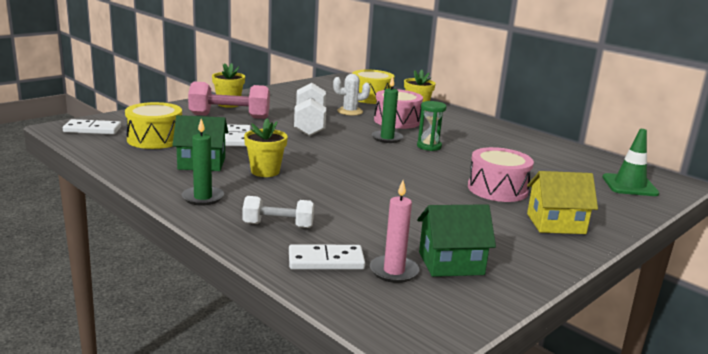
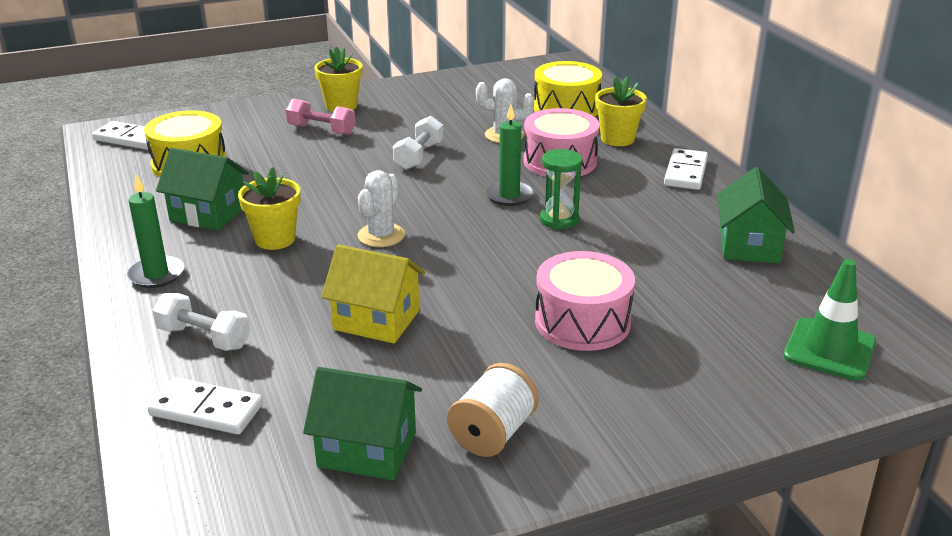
camera: 25 degrees right, 10 degrees up
pink dumbbell [188,81,270,119] -> pink dumbbell [286,98,355,135], size x0.60
white domino [225,124,251,146] -> white domino moved to [664,148,708,190]
white dumbbell [294,83,326,136] -> white dumbbell [393,116,444,170], size x0.60
pink candle [370,180,419,283] -> none
yellow house [527,171,598,234] -> yellow house moved to [321,245,425,344]
none -> white cactus [358,170,405,247]
none -> white spool [447,363,539,457]
none -> green house [717,167,795,263]

